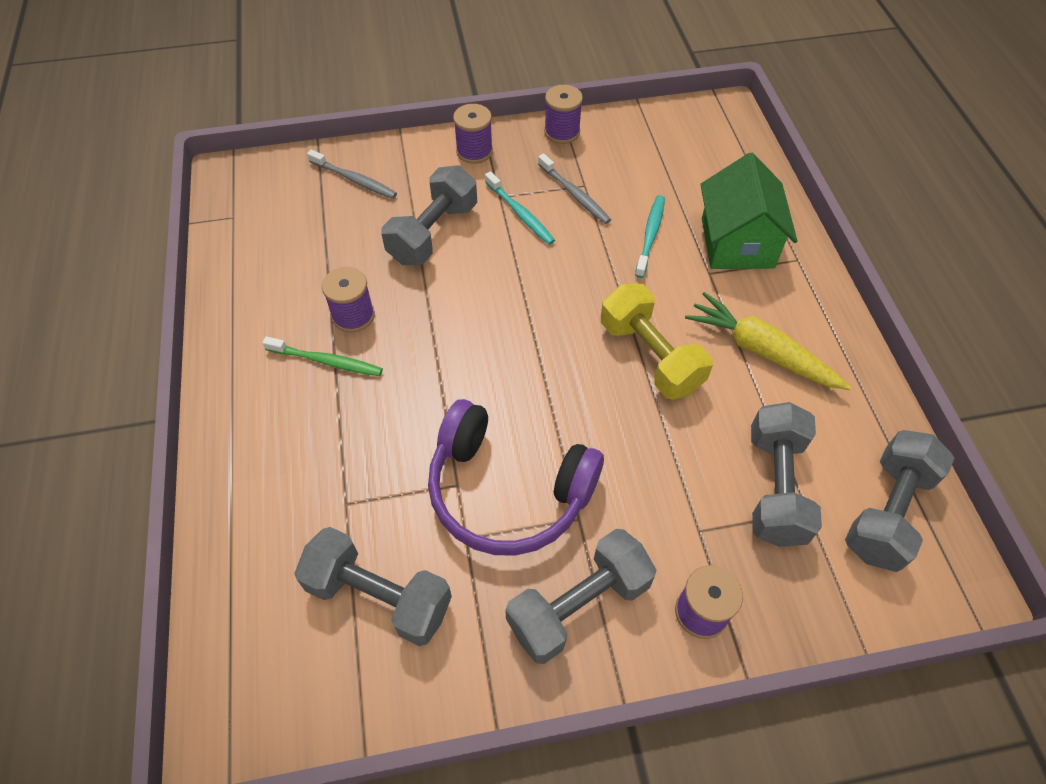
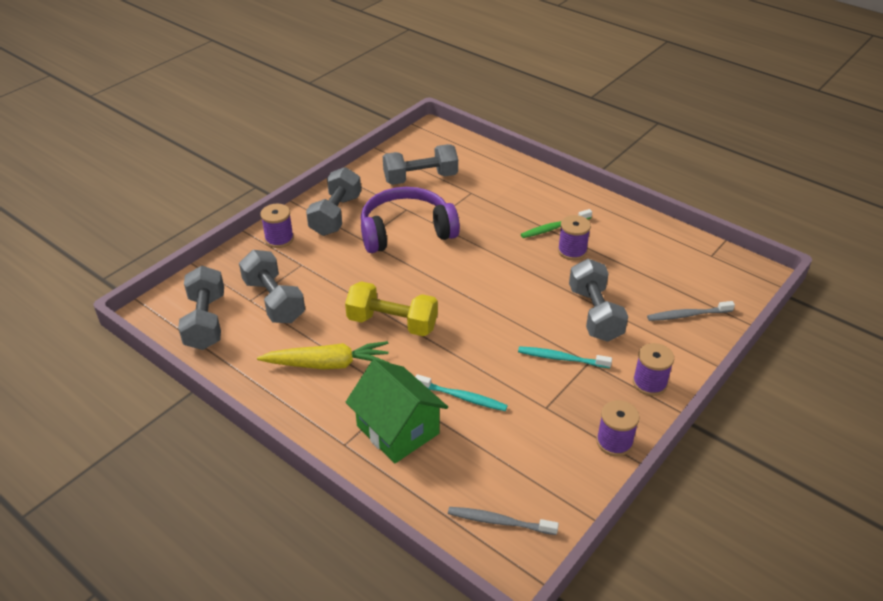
camera: 140 degrees right, 15 degrees down
grey toothbrush [538,154,611,224] -> grey toothbrush moved to [448,507,559,535]
turquoise toothbrush [635,195,665,278] -> turquoise toothbrush turned 45 degrees counterclockwise [415,374,508,411]

